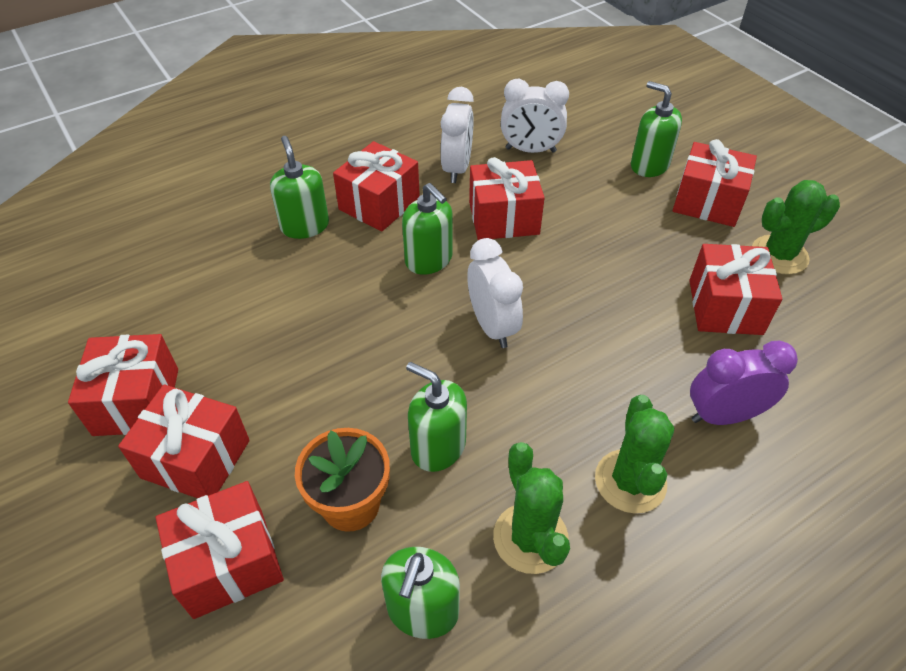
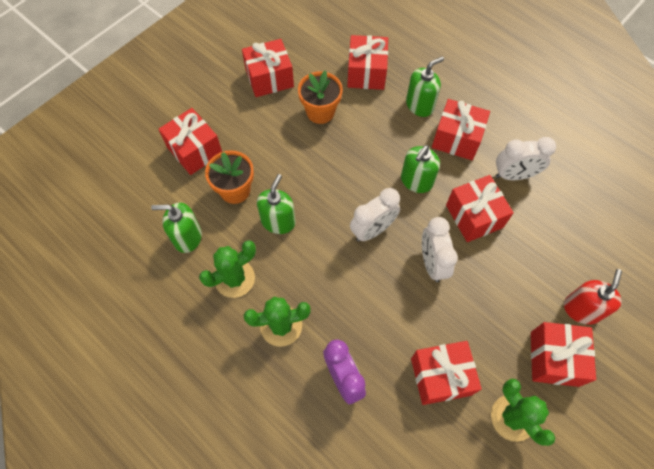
camera: 75 degrees right, 15 degrees up
red gift [118,384,250,498] -> red gift moved to [347,35,388,90]
white clock [501,79,569,153] -> white clock moved to [422,217,458,282]
green soap dispenser [631,81,682,177] -> red soap dispenser [564,269,622,325]
none -> orange flower pot [298,70,343,124]

